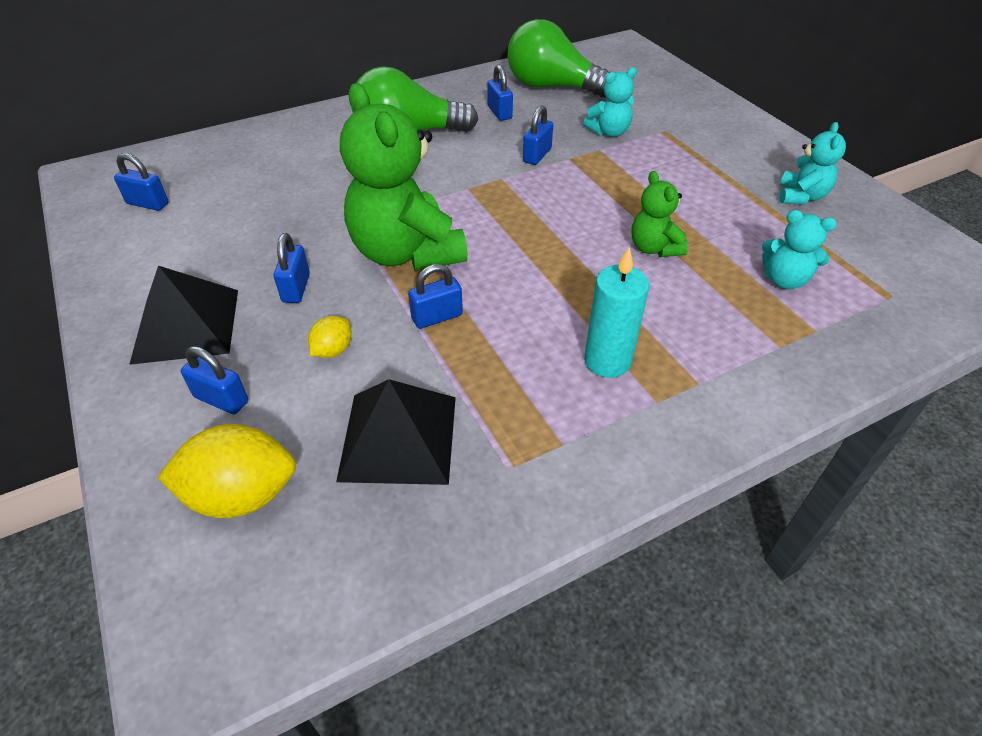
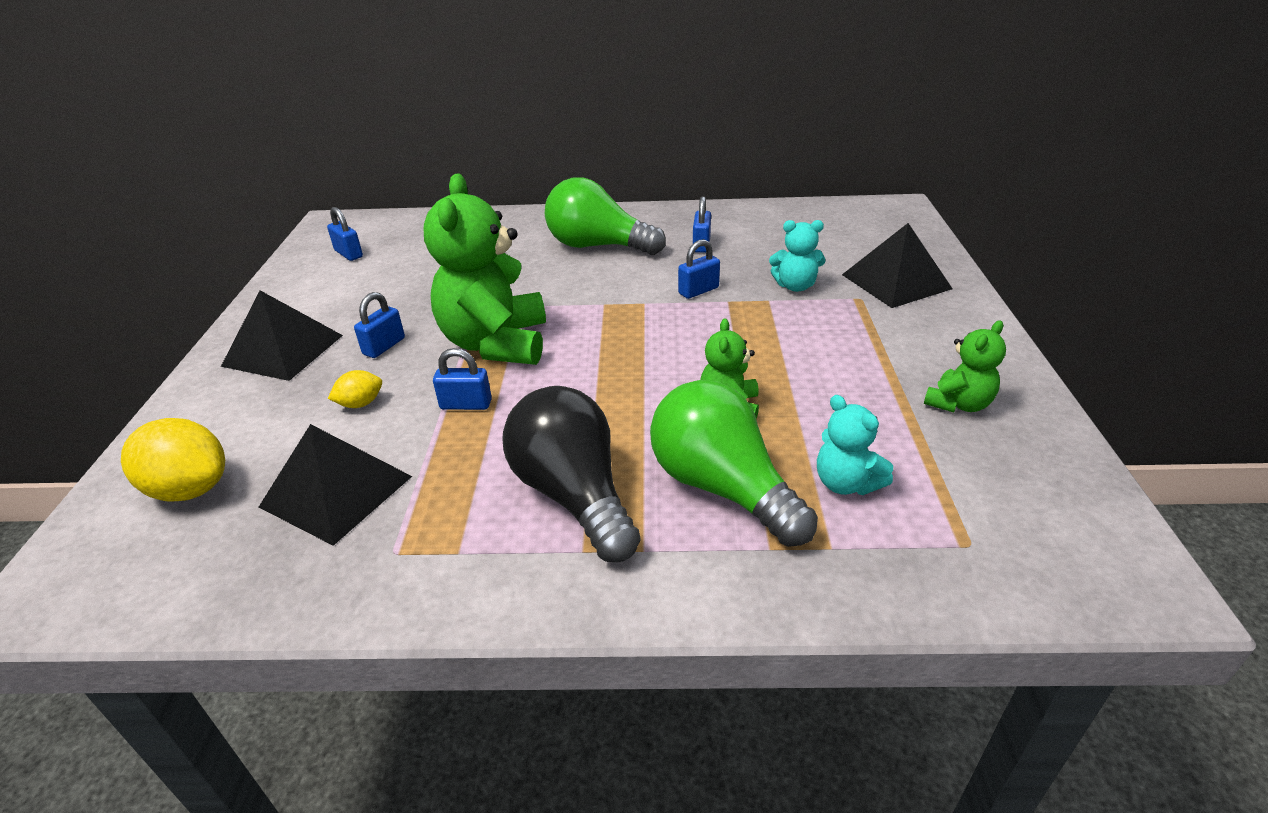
camera: 30 degrees right, 10 degrees down
blue padlock [181,346,248,414] -> none
green light bulb [508,19,610,98] -> green light bulb moved to [650,380,818,547]
turquoise candle [584,247,649,378] -> black light bulb [502,386,641,562]
turquoise teddy bear [780,122,846,204] -> green teddy bear [924,320,1006,412]
none -> black pyramid [842,223,953,308]

